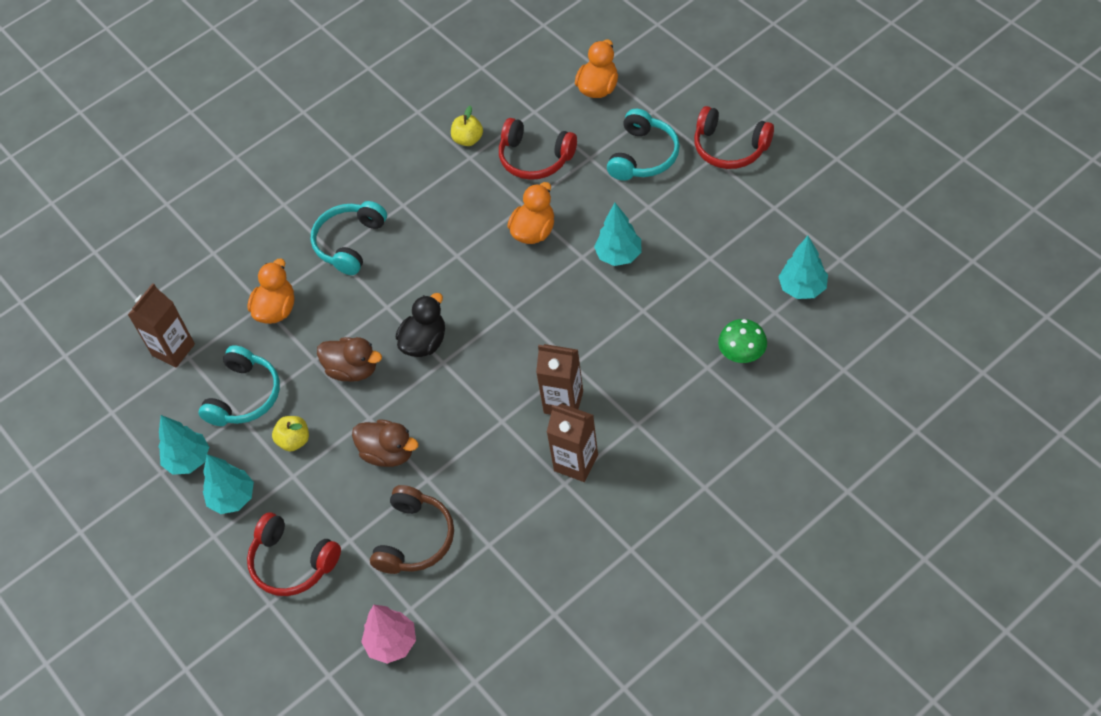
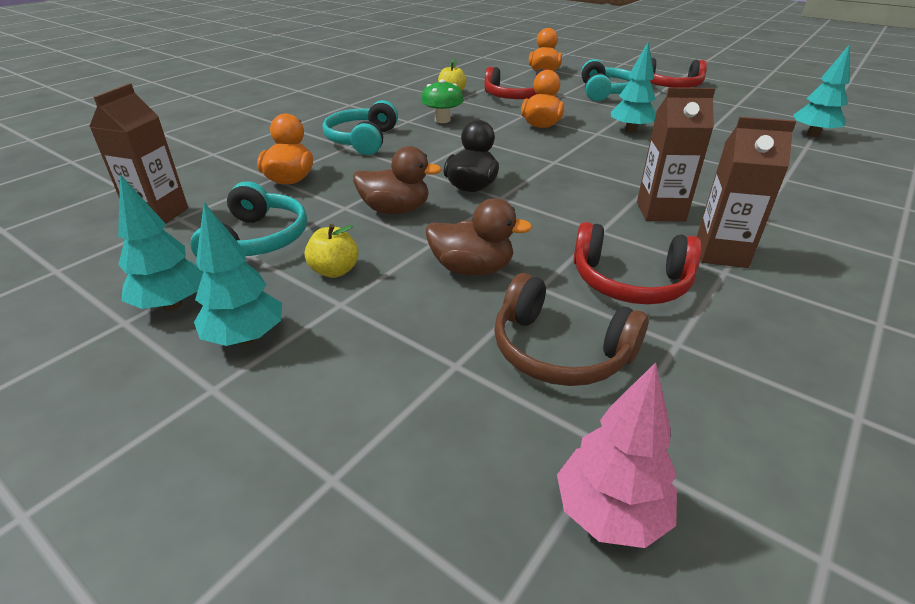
camera: 20 degrees left, 20 degrees down
red headphones [247,512,341,596] -> red headphones moved to [573,222,702,304]
brown headphones [370,485,454,574] -> brown headphones turned 120 degrees clockwise [494,273,649,386]
green mushroom [718,319,767,363] -> green mushroom moved to [421,79,464,123]

